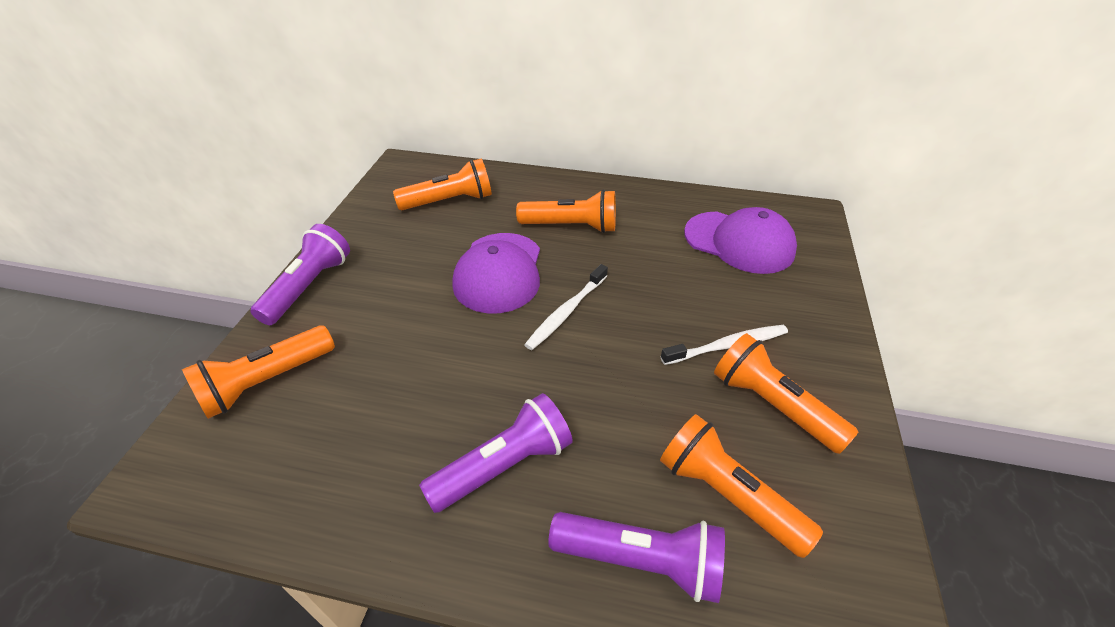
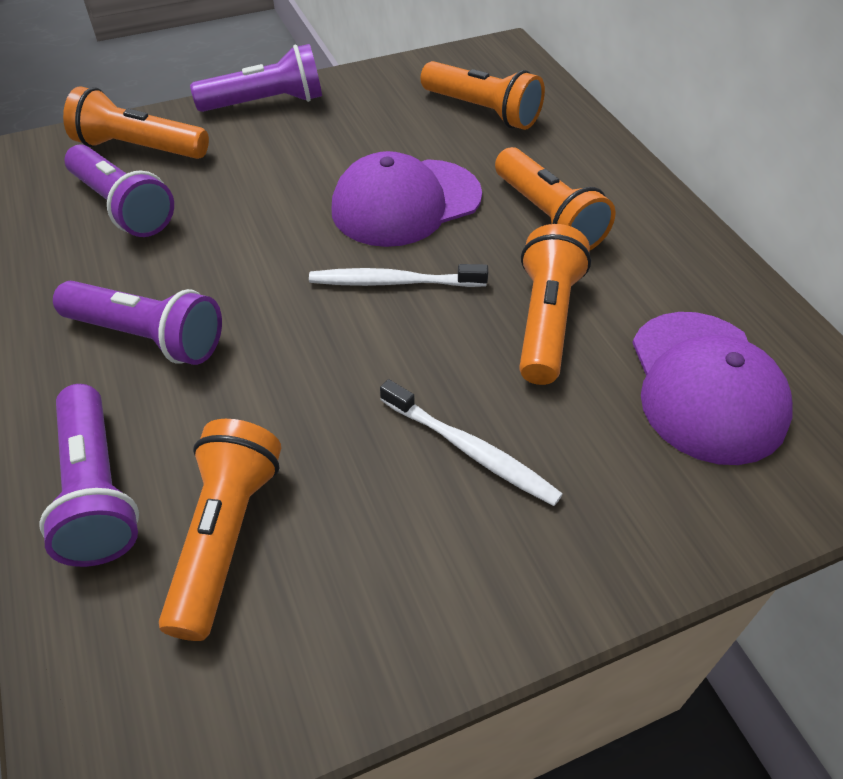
camera: 55 degrees right, 5 degrees up
orange flashlight [714,333,858,454] -> orange flashlight moved to [519,224,591,385]
none -> purple flashlight [65,144,174,237]

